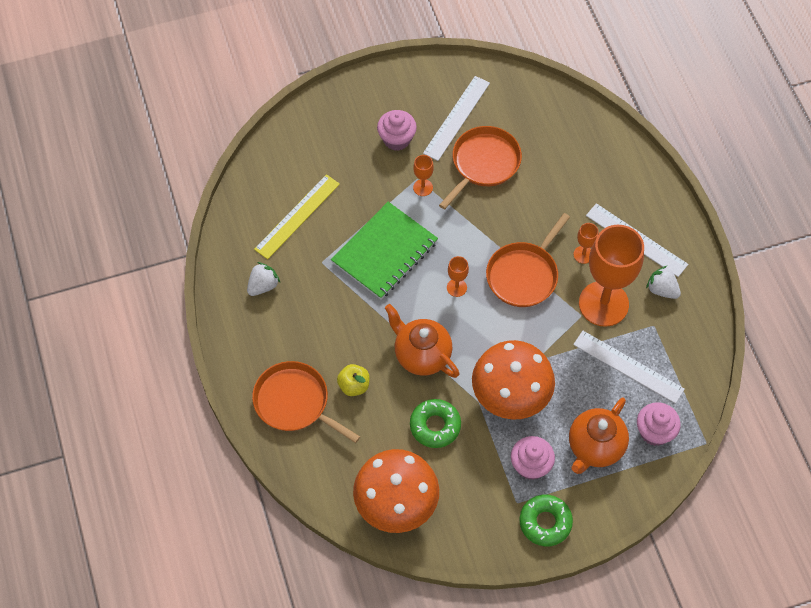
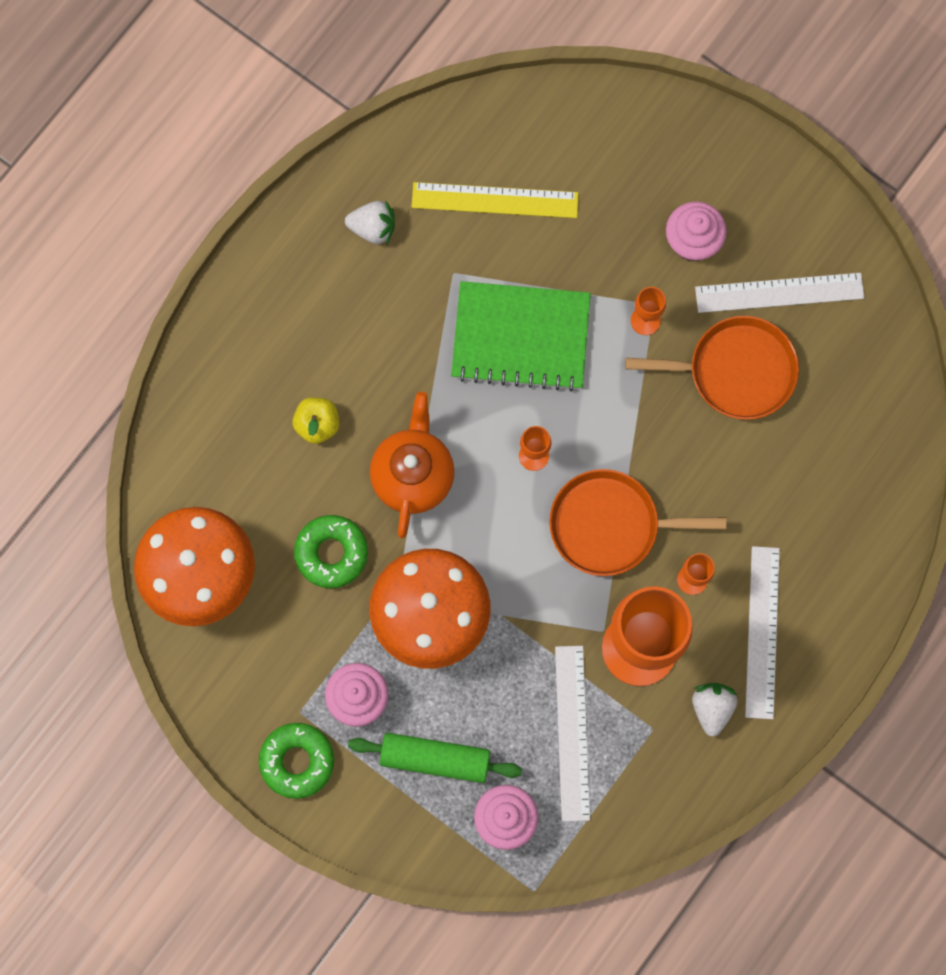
camera: 55 degrees right, 15 degrees up
orange pan [252,361,360,443] -> none
orange teapot [569,397,629,474] -> green rolling pin [348,733,522,783]

